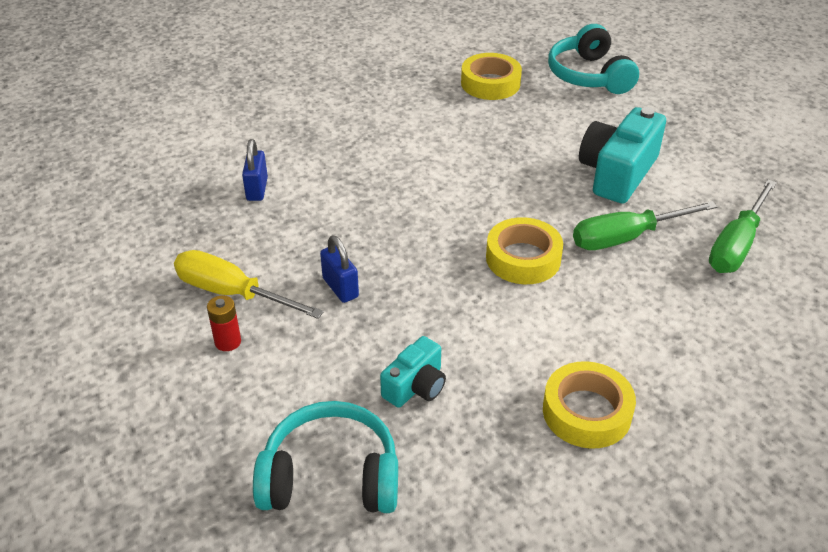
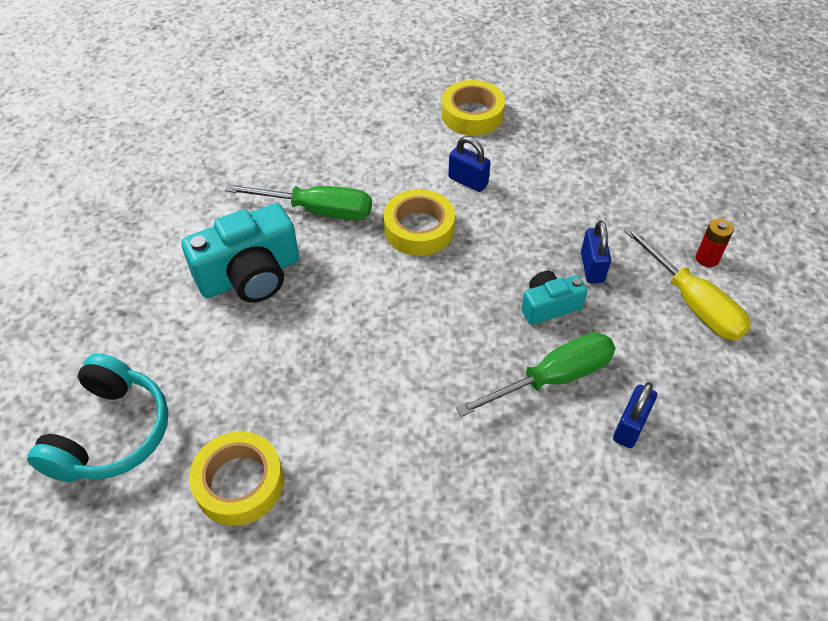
camera: 150 degrees left, 10 degrees up
turquoise headphones [253,401,398,513] -> none
turquoise camera [380,336,446,408] -> turquoise camera moved to [521,271,588,325]
green screwdriver [709,179,777,273] -> green screwdriver moved to [456,332,616,417]
none -> blue padlock [448,136,491,192]

